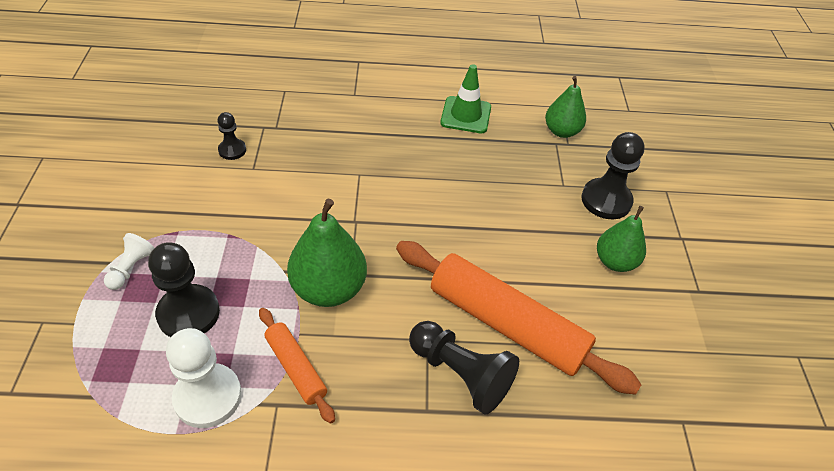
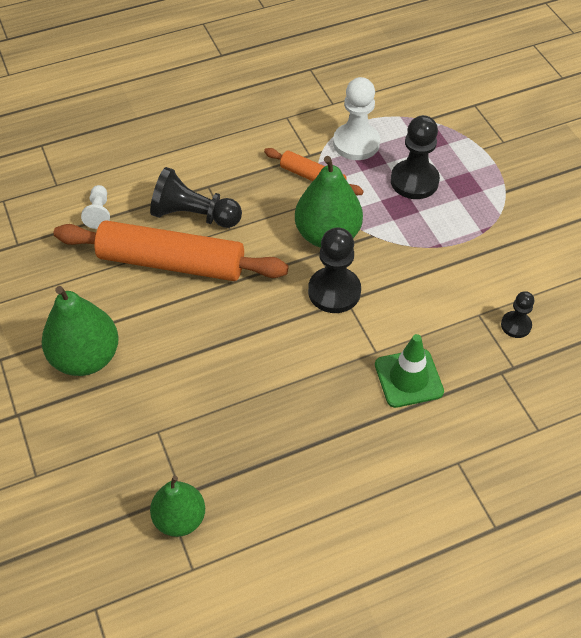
camera: 160 degrees right, 5 degrees up
white pawn [104,233,154,290] -> white pawn moved to [81,185,110,229]
green traffic cone [440,64,491,133] -> green traffic cone moved to [375,334,444,408]
black pawn [582,132,645,219] -> black pawn moved to [308,227,361,313]
green pear [597,206,646,272] -> green pear [42,286,119,376], size x1.52

